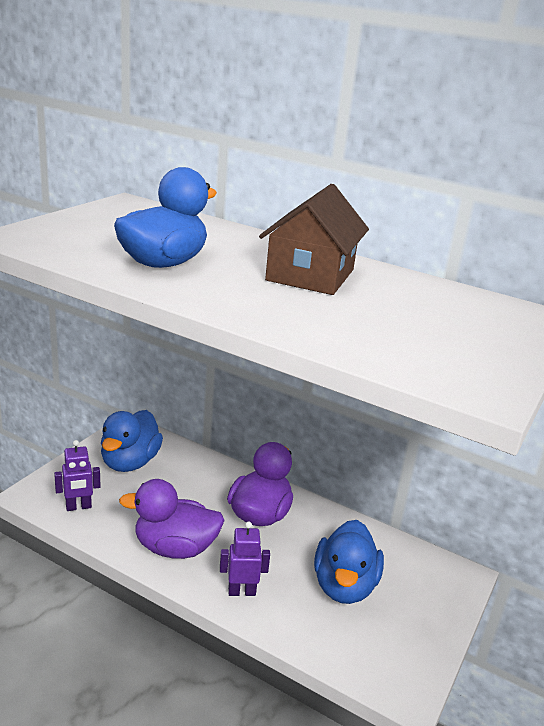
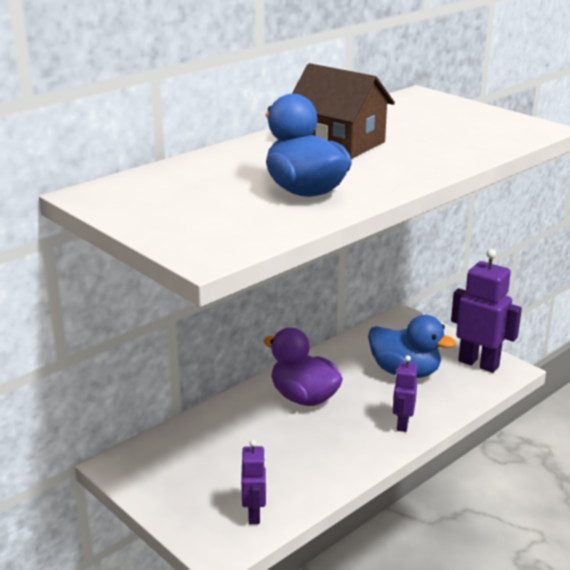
camera: 70 degrees left, 0 degrees up
blue duck [101,410,163,472] -> none
purple duck [119,479,225,559] -> none
none -> purple robot [451,249,522,373]

